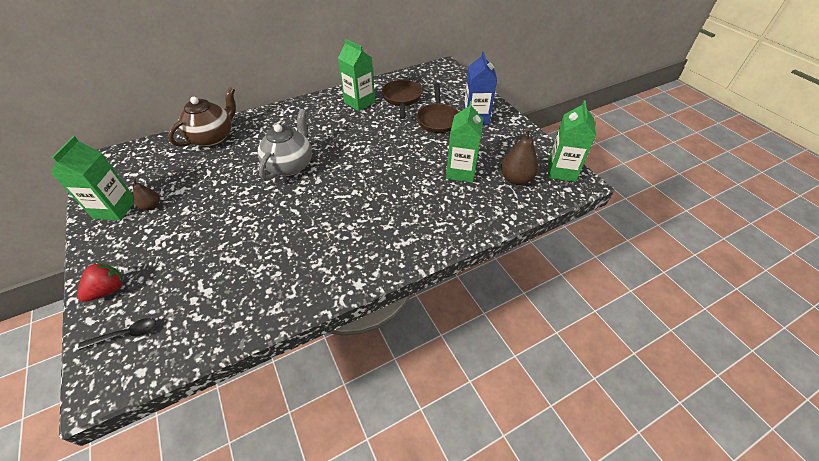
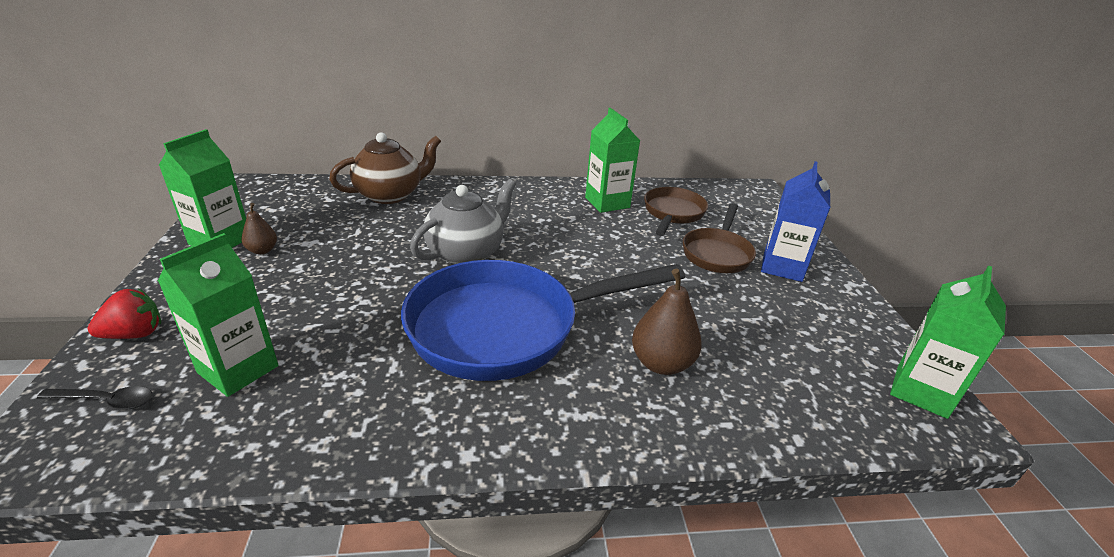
camera: 20 degrees right, 15 degrees down
green carton [446,101,484,183] -> green carton moved to [158,233,278,397]
brown pear [501,128,539,185] -> brown pear moved to [632,269,702,375]
none -> blue pan [401,260,685,381]

